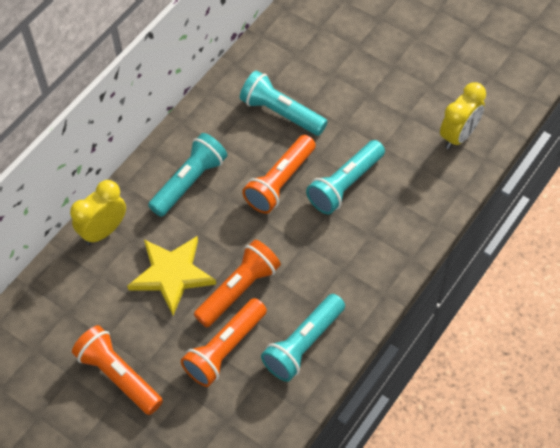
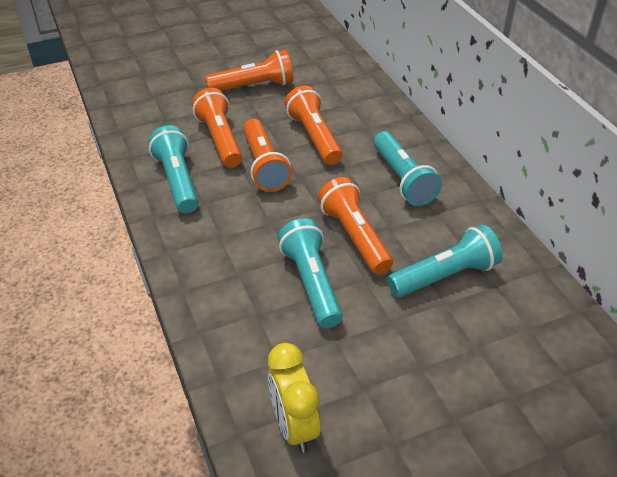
camera: 120 degrees right, 15 degrees down
yellow clock [70,180,126,245] -> none
yellow star [127,236,216,315] -> orange flashlight [285,86,342,165]

